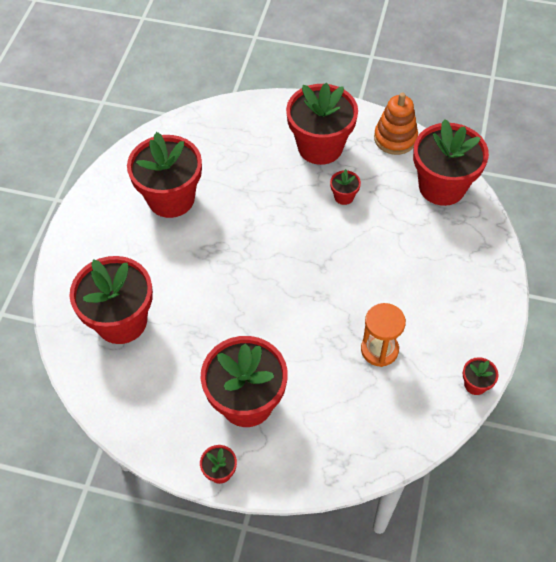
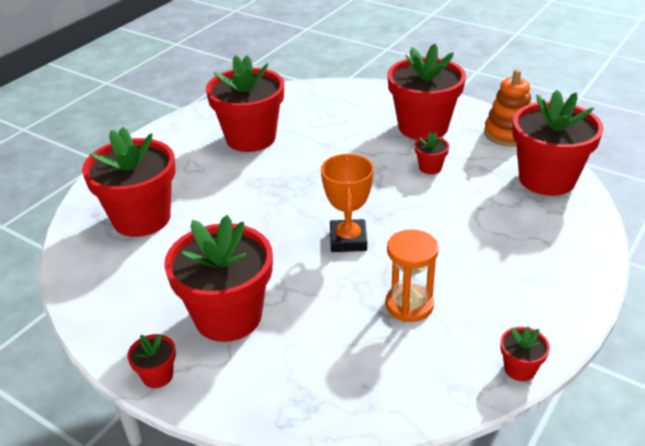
camera: 20 degrees right, 20 degrees down
none -> orange trophy [321,154,374,252]

